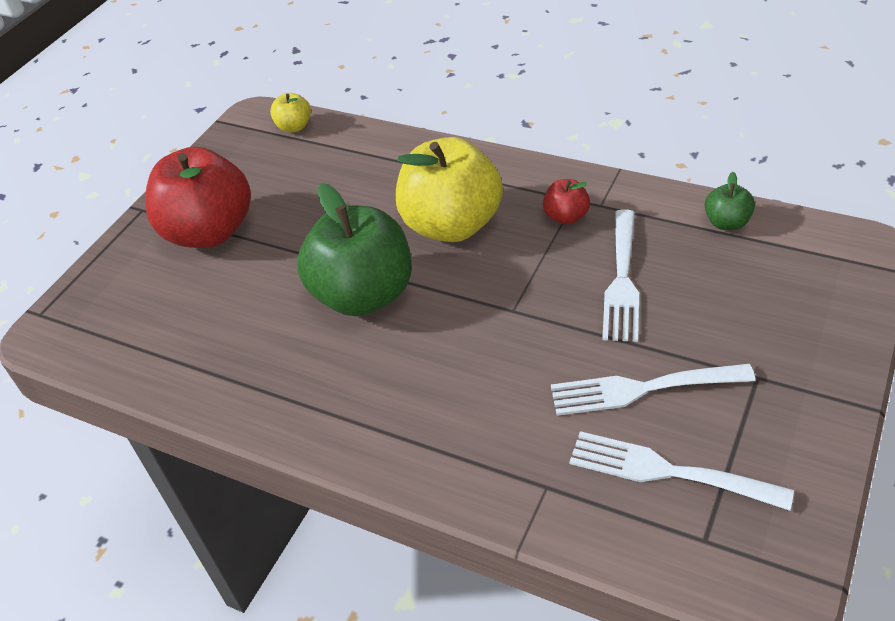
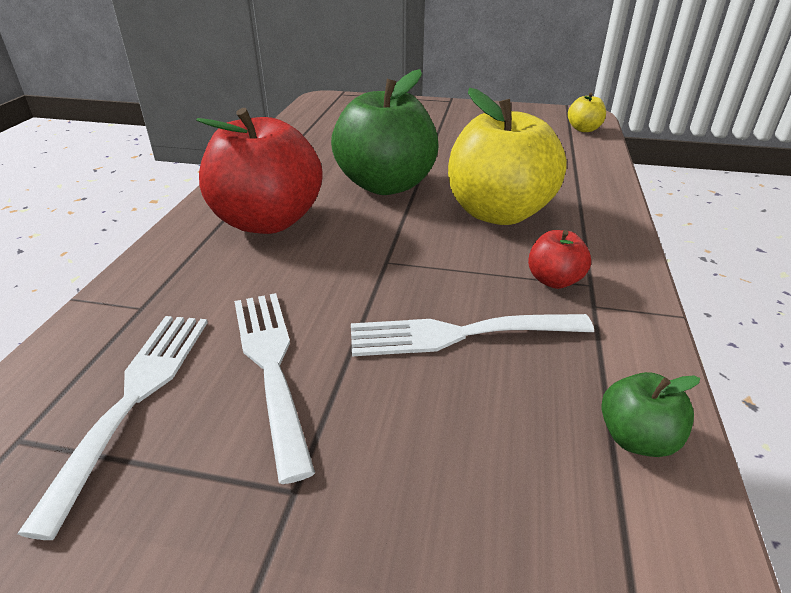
camera: 70 degrees right, 10 degrees down
red apple [145,147,251,248] -> red apple moved to [196,108,323,234]

